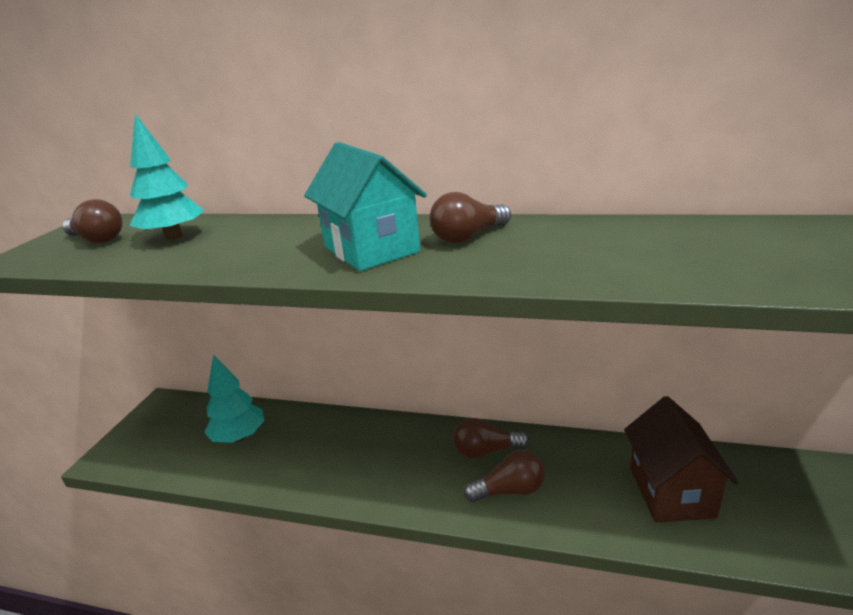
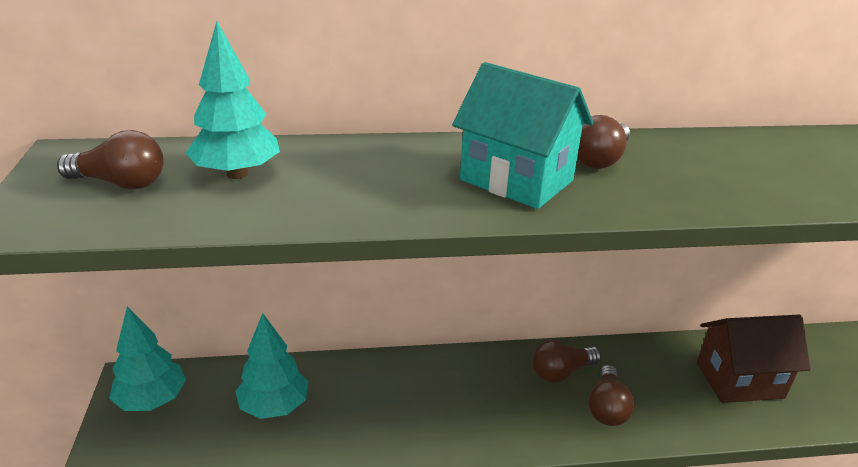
camera: 25 degrees left, 5 degrees up
brown light bulb [464,450,545,502] -> brown light bulb turned 135 degrees clockwise [588,365,634,426]
brown house [624,396,739,522] -> brown house turned 75 degrees counterclockwise [697,315,810,403]
none -> turquoise tree [109,306,186,411]

